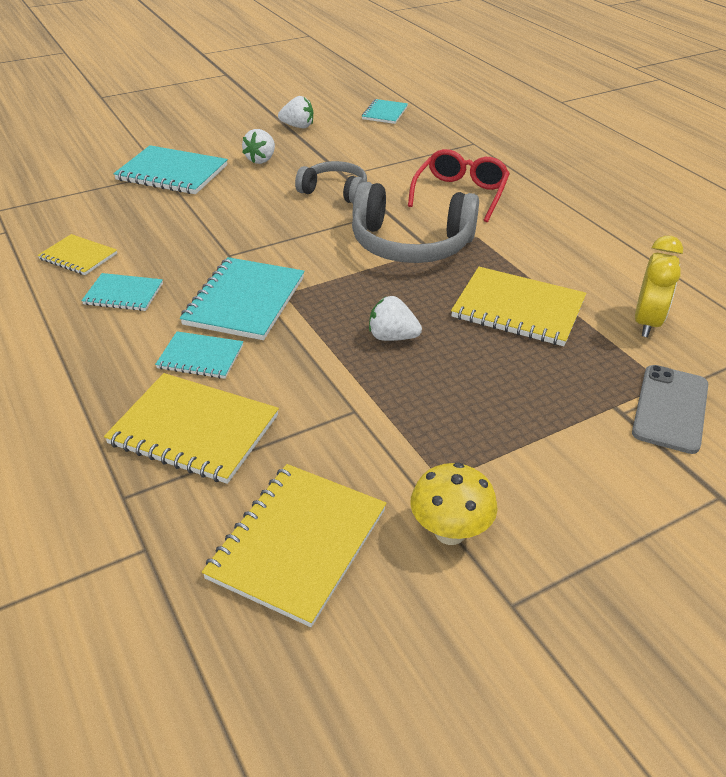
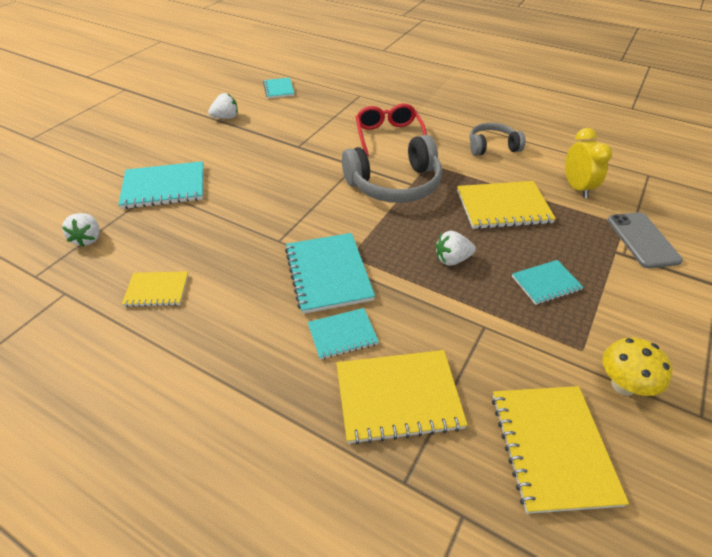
camera: 30 degrees left, 5 degrees up
turquoise notebook [81,273,163,311] -> turquoise notebook moved to [512,260,584,305]
white strawberry [242,129,275,164] -> white strawberry moved to [62,213,100,247]
grey headphones [295,161,367,203] -> grey headphones moved to [469,123,525,156]

